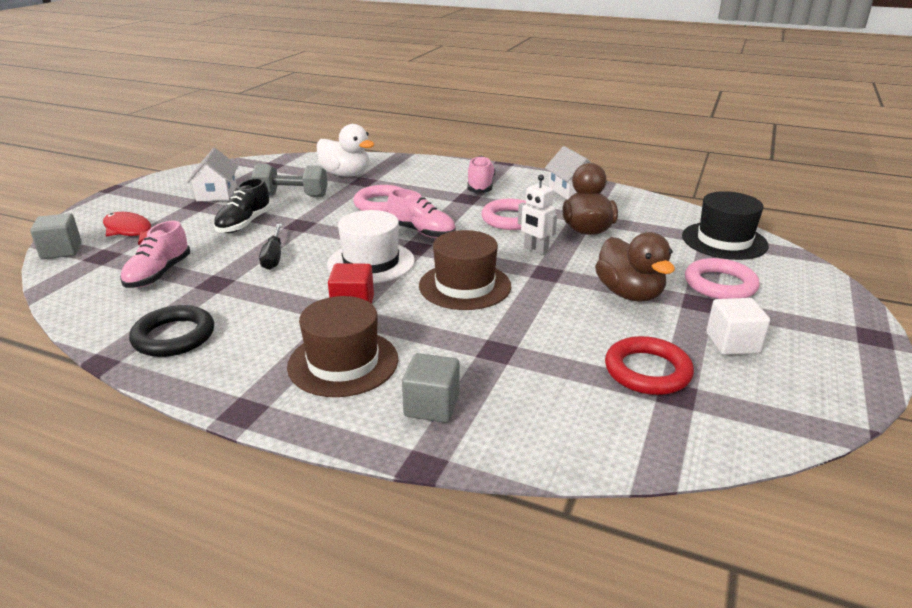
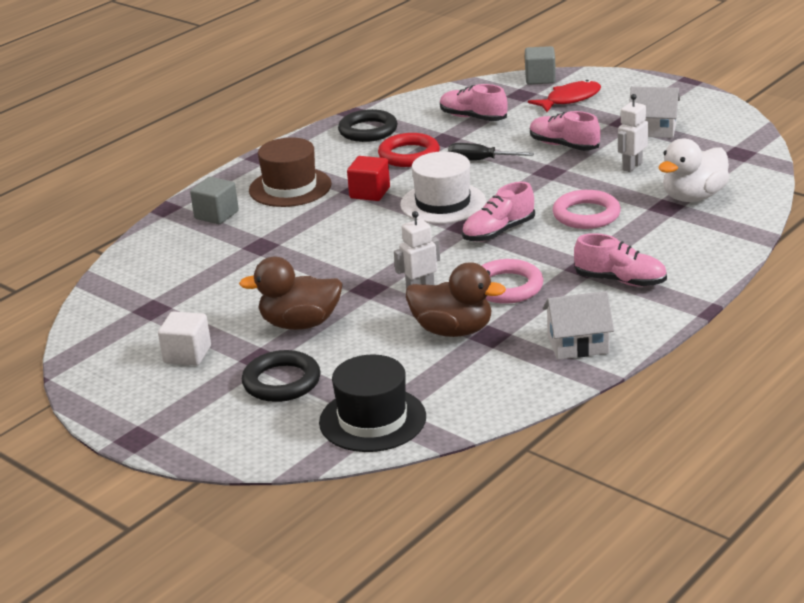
camera: 110 degrees right, 0 degrees up
black shoe [214,178,272,233] -> pink shoe [530,111,600,151]
grey dumbbell [252,164,327,197] -> white robot [618,94,648,172]
brown hat [419,230,511,310] -> none
red ring [605,336,694,395] -> red ring moved to [378,133,440,167]
pink ring [685,258,760,299] -> black ring [242,350,320,402]

